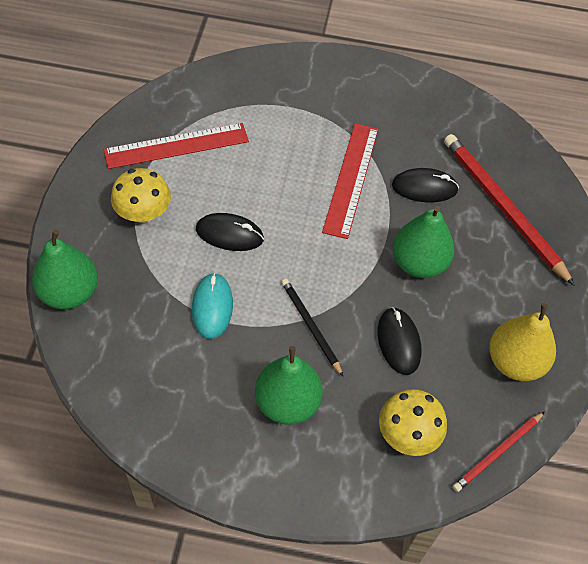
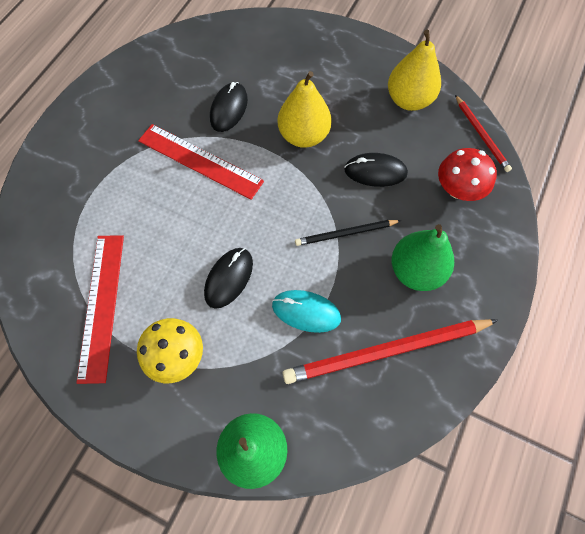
camera: 70 degrees left, 10 degrees up
yellow mushroom [379,389,447,456] -> red mushroom [438,148,497,201]
green pear [393,206,455,278] -> yellow pear [278,71,332,148]
red pencil [444,134,575,286] -> red pencil moved to [282,319,498,384]

